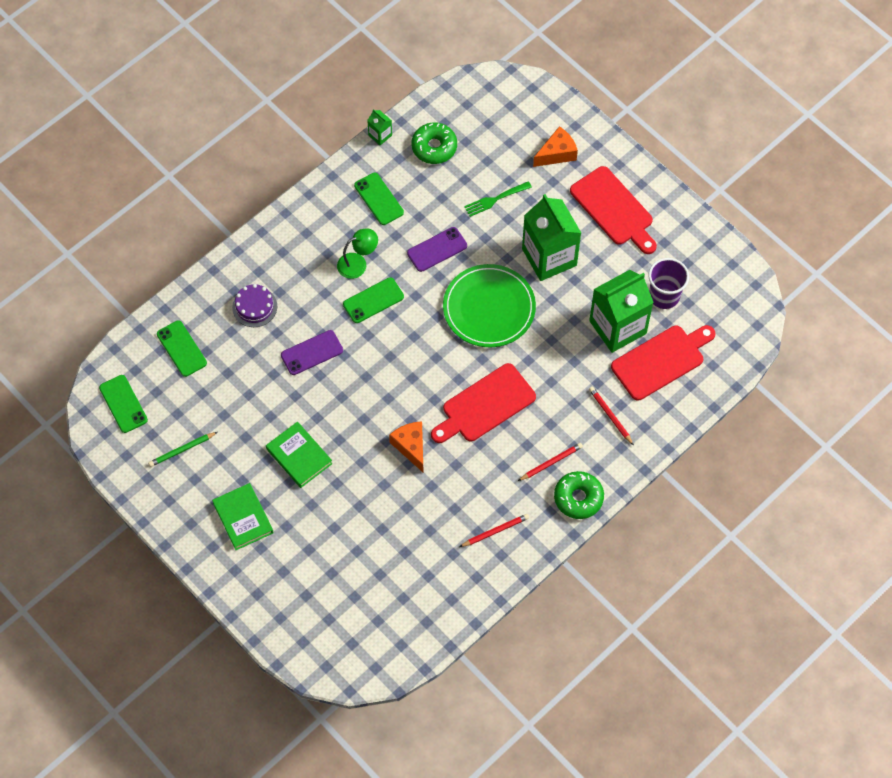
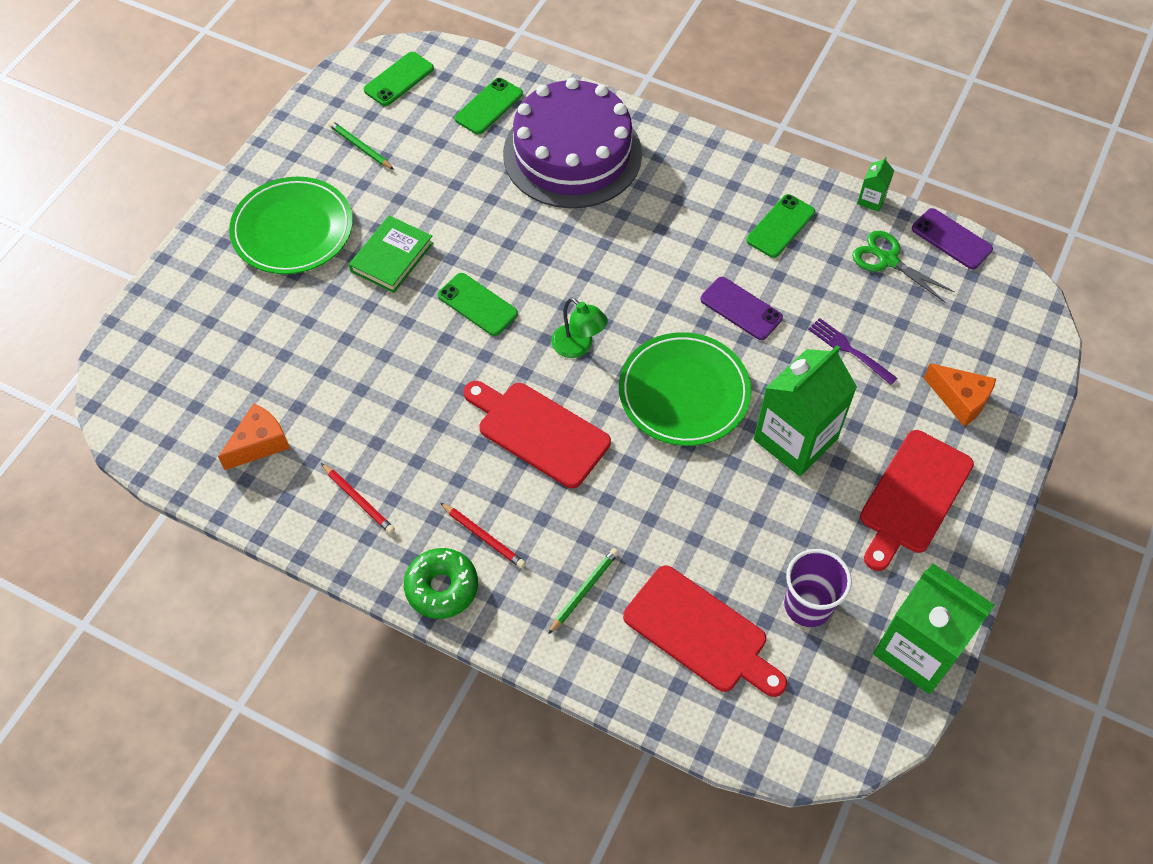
camera: 70 degrees right, 5 degrees down
green book [212,483,274,550] -> green plate [229,177,353,274]
purple cake [232,284,277,327] -> purple cake [503,78,642,208], size x2.43
purple phone [281,330,343,375] -> purple phone moved to [912,208,993,269]
green lamp [337,228,378,279] -> green lamp moved to [551,297,608,358]
green phone [343,277,404,323] -> green phone moved to [438,273,518,336]
orange cheese [389,421,424,473] -> orange cheese moved to [218,403,290,470]
green donut [411,122,457,164] -> green scissors [852,231,955,302]
green fork [464,181,532,217] -> purple fork [808,318,897,385]
green carton [589,270,654,353] -> green carton moved to [873,564,994,694]
red pencil [589,387,634,445] -> green pencil [548,548,619,634]

